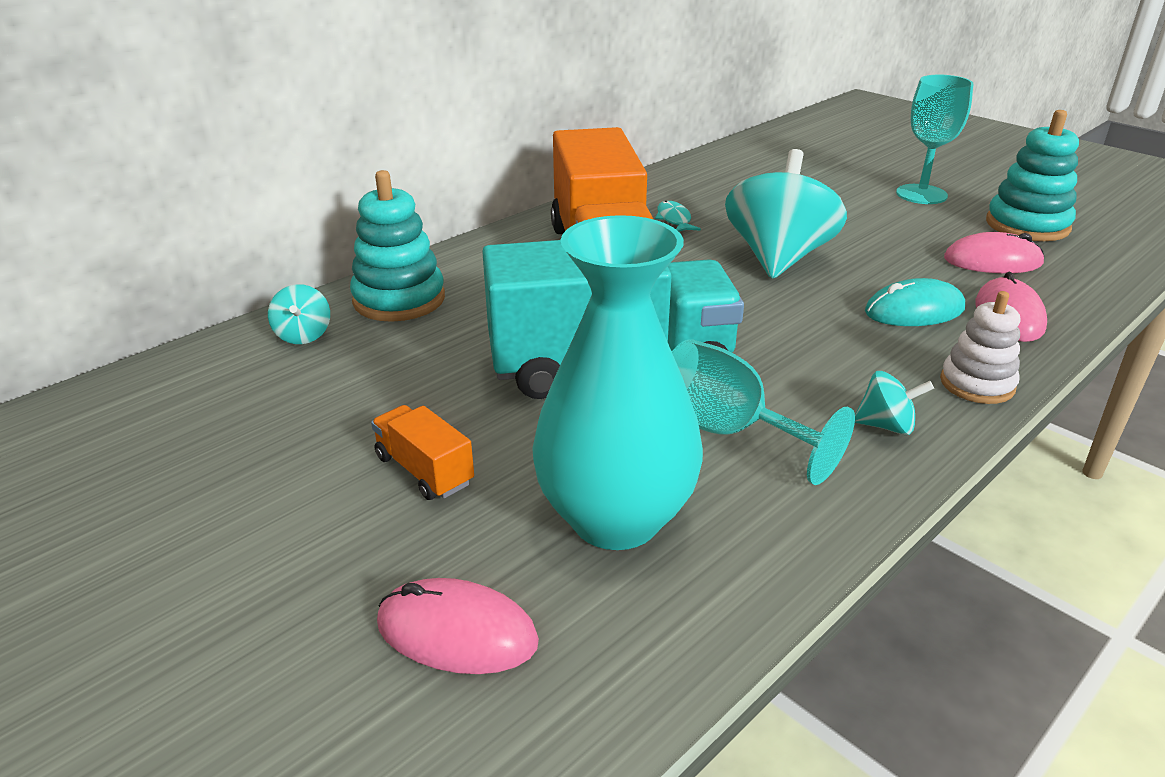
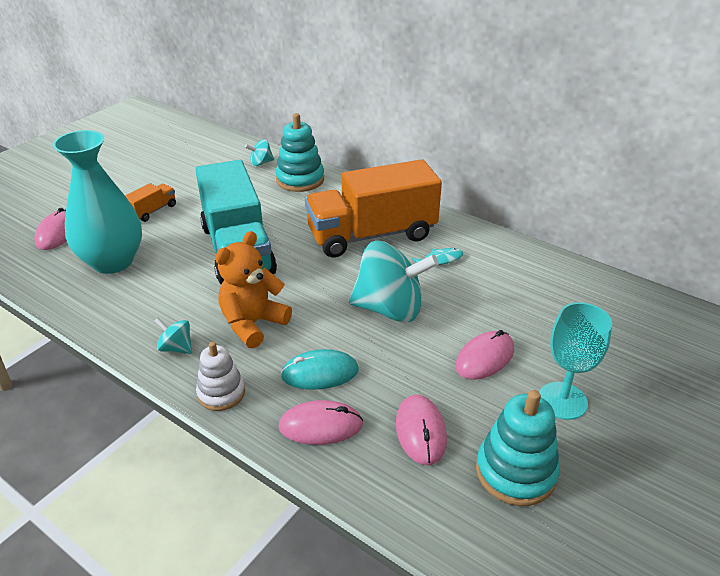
camera: 80 degrees right, 5 degrees up
turquoise goblet [672,339,855,485] -> none
turquoise spinning top [855,371,934,435] -> turquoise spinning top turned 120 degrees clockwise [154,318,192,354]
turquoise mouse [865,278,965,326] -> turquoise mouse turned 75 degrees counterclockwise [280,349,359,390]
none -> orange teddy bear [215,231,292,348]
none -> pink mouse [455,330,514,380]

